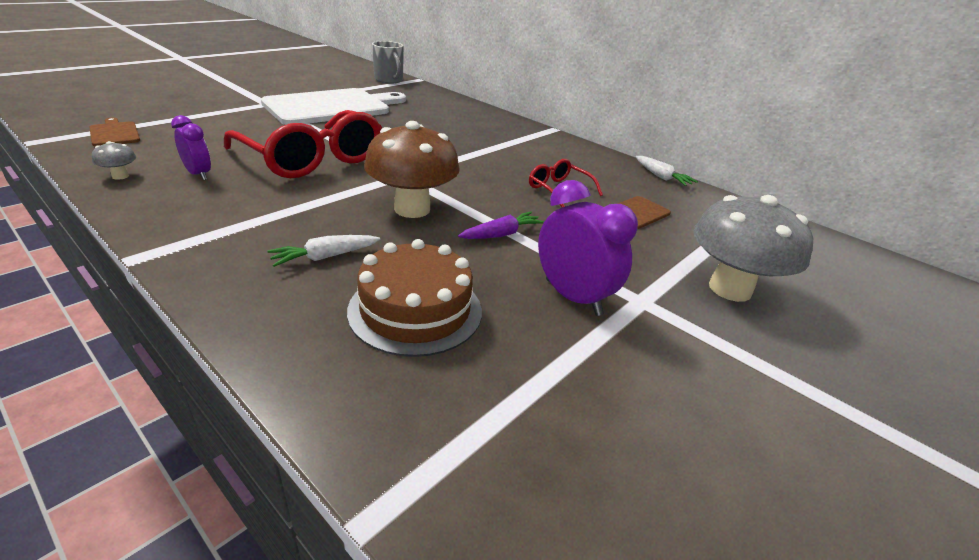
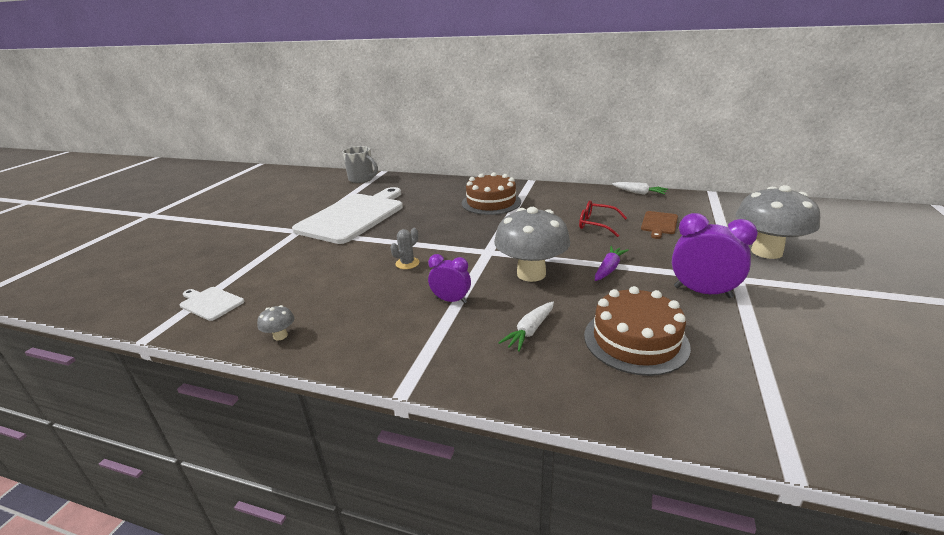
camera: 20 degrees left, 5 degrees down
brown cutting board [89,118,140,146] -> white cutting board [180,287,244,321]
purple clock [171,115,211,180] -> purple clock moved to [428,254,471,303]
red glasses [224,110,382,178] -> grey cactus [390,228,420,269]
brown mushroom [364,121,460,218] -> grey mushroom [494,207,570,282]
none -> brown cake [462,172,521,215]

